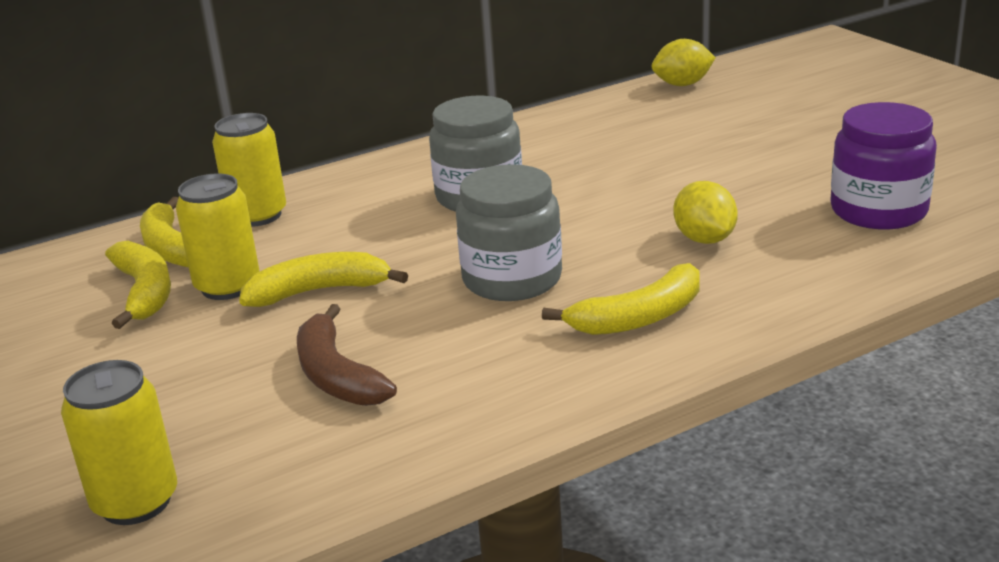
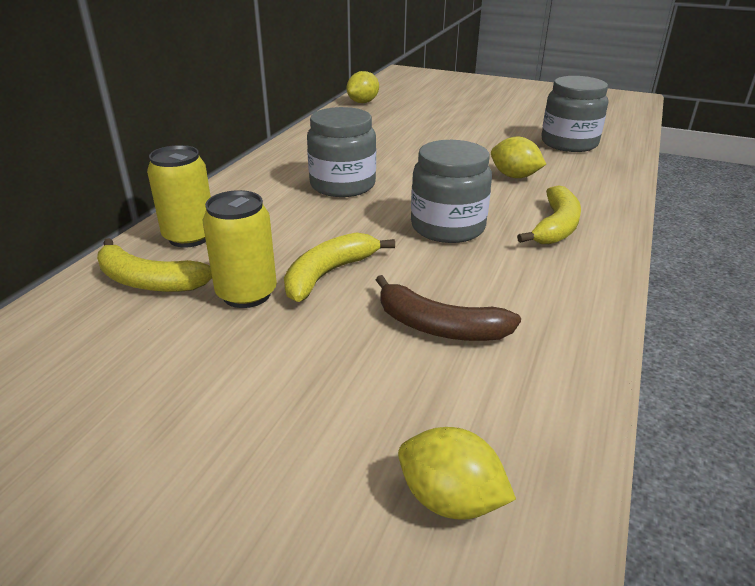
camera: 40 degrees left, 5 degrees up
yellow can [61,360,177,525] -> yellow lemon [398,427,516,520]
yellow banana [105,241,171,329] -> none
purple jar [830,102,937,229] -> grey jar [542,76,608,152]

